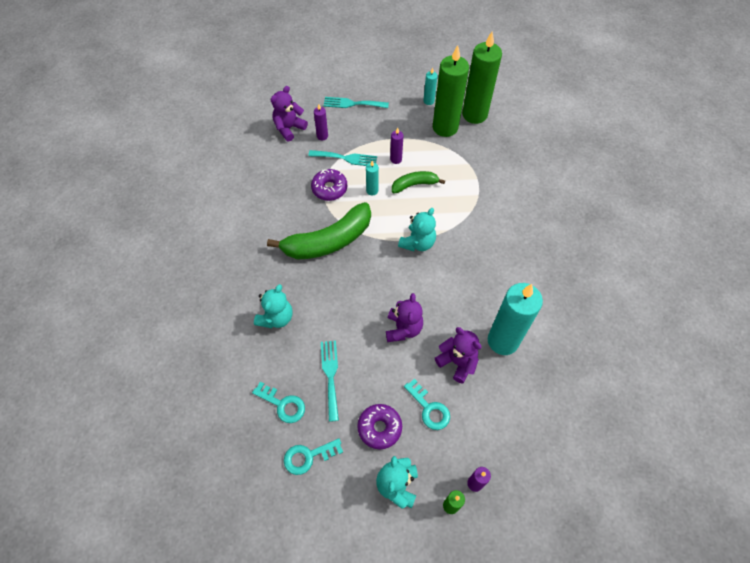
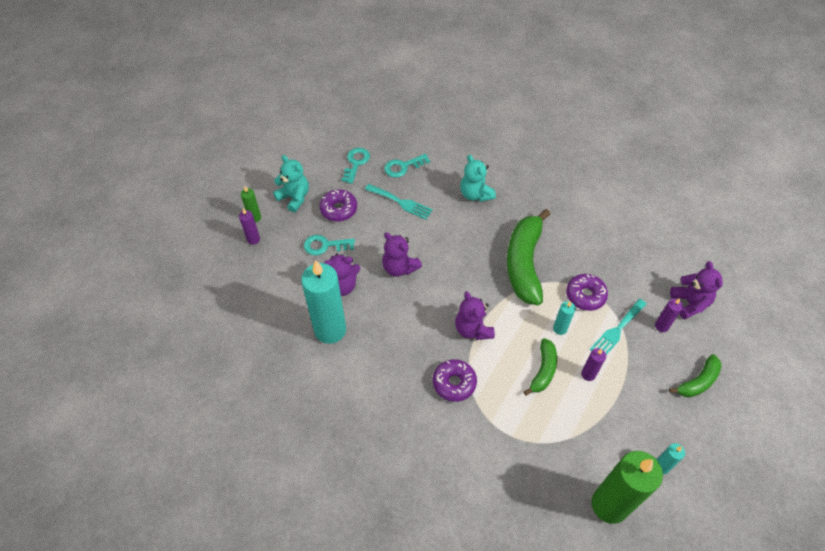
camera: 125 degrees right, 5 degrees down
turquoise fork [324,97,389,108] -> green banana [669,354,722,398]
turquoise teddy bear [398,208,436,251] -> purple teddy bear [455,291,495,340]
green candle [433,45,469,137] -> none
none -> purple donut [433,359,477,402]

